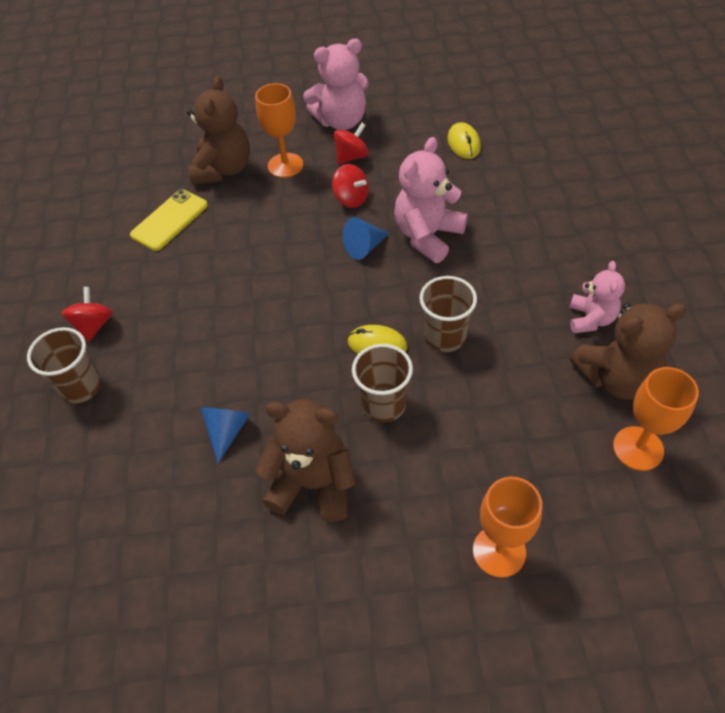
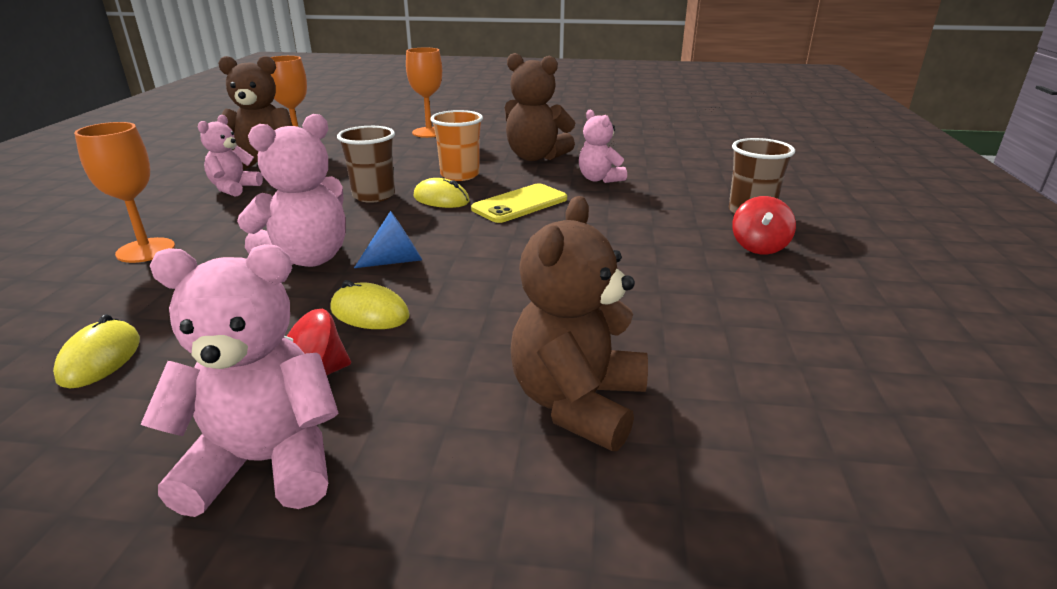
camera: 170 degrees left, 25 degrees down
yellow phone [130,189,208,251] -> yellow phone moved to [471,183,567,223]
blue cone [200,407,250,463] -> pink teddy bear [579,109,627,183]
orange goblet [255,83,303,178] -> orange goblet moved to [74,122,175,263]
red spinning top [332,164,369,208] -> yellow mouse [330,280,409,329]
brown cup [352,344,413,423] -> orange cup [431,110,483,181]

